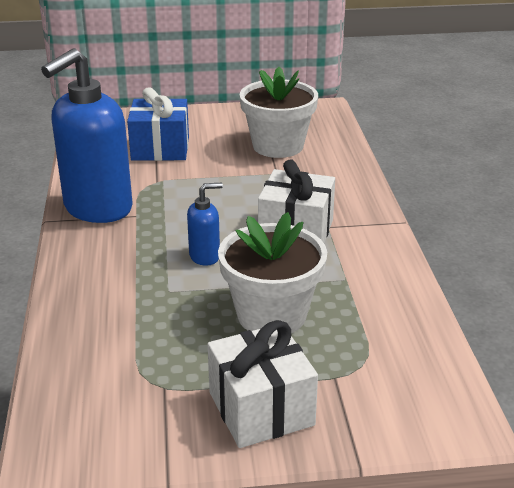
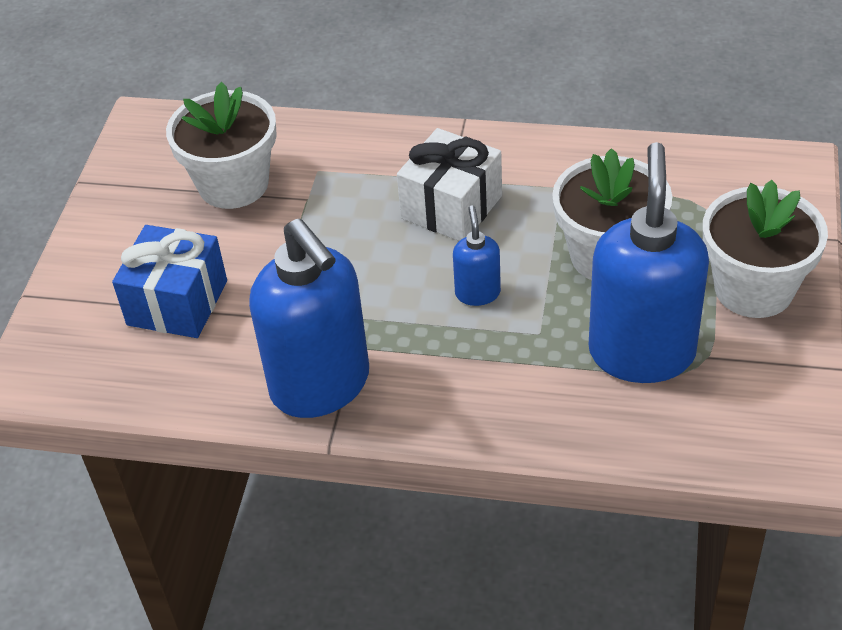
camera: 70 degrees left, 15 degrees up
white gift [208,320,318,448] -> white flower pot [703,180,828,318]
none -> blue soap dispenser [589,142,709,383]

